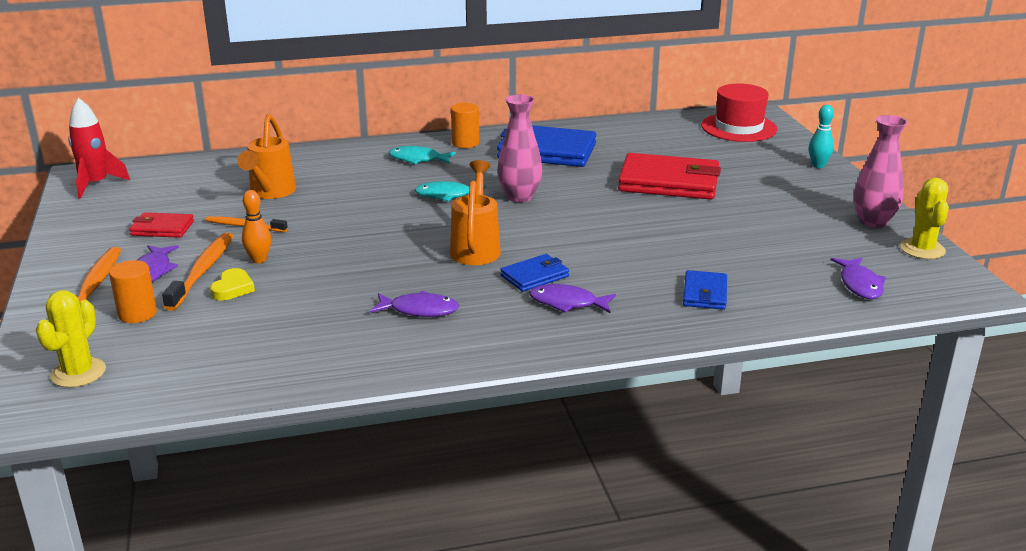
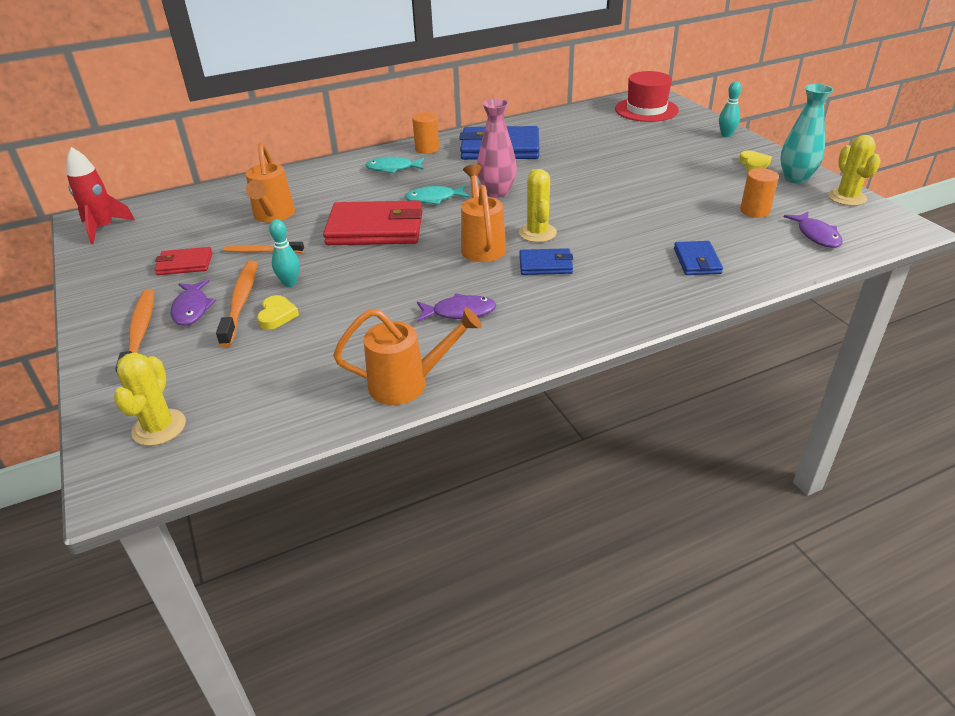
camera: 10 degrees left, 10 degrees up
orange cylinder [109,260,157,323] -> orange cylinder moved to [740,168,779,218]
orange bowling pin [242,190,271,263] -> turquoise bowling pin [269,219,300,287]
blue wallet [500,254,569,292] -> blue wallet turned 45 degrees clockwise [519,248,573,275]
purple fish [529,284,616,313] -> none
red wallet [618,153,721,200] -> red wallet moved to [323,200,423,245]
pink vase [854,115,908,228] -> turquoise vase [780,84,833,184]
none -> orange watering can [333,307,482,405]
none -> yellow cactus [519,169,557,242]
none -> yellow heart [739,151,772,171]

